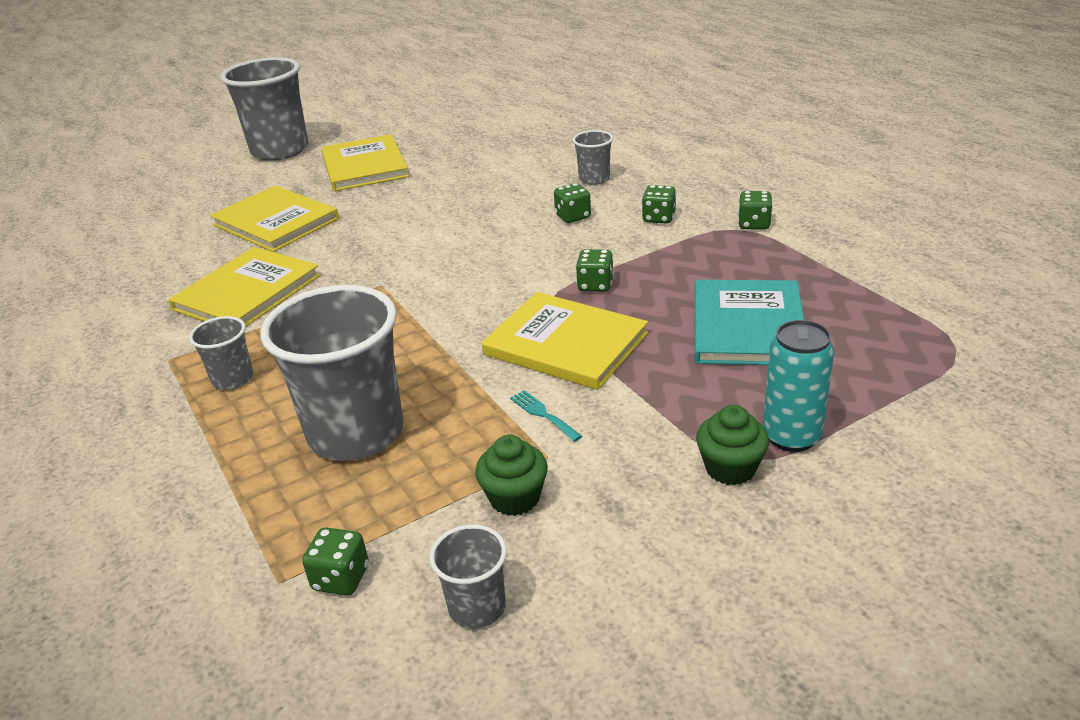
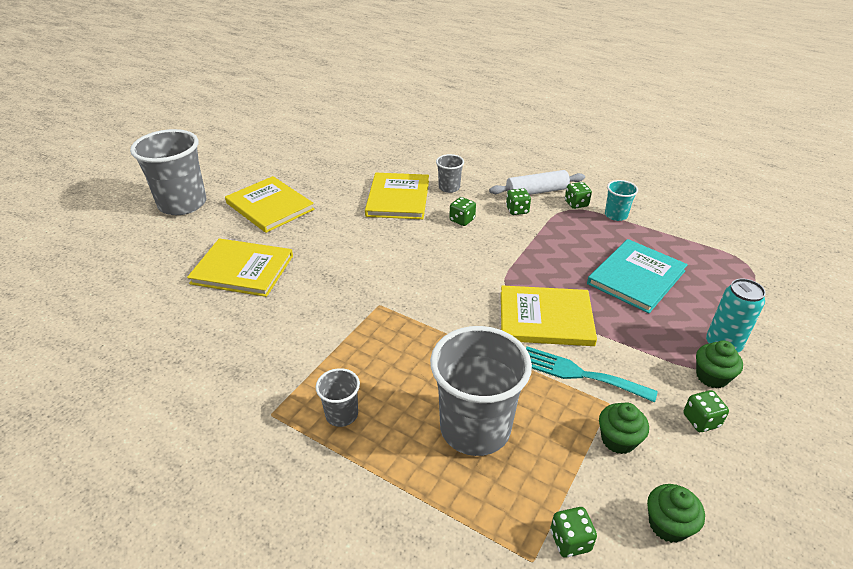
camera: 30 degrees left, 5 degrees up
yellow book [168,247,320,326] -> yellow book moved to [365,173,429,219]
grey cup [429,524,507,629] -> green cupcake [647,484,705,543]
turquoise fork [510,390,582,442] -> turquoise fork [526,347,658,403], size x2.03
green dice [576,249,614,292] -> green dice moved to [683,390,729,432]
turquoise book [695,280,804,365] -> turquoise book turned 60 degrees clockwise [587,239,688,313]
none -> white rolling pin [489,170,585,195]
none -> turquoise cup [605,180,638,221]

